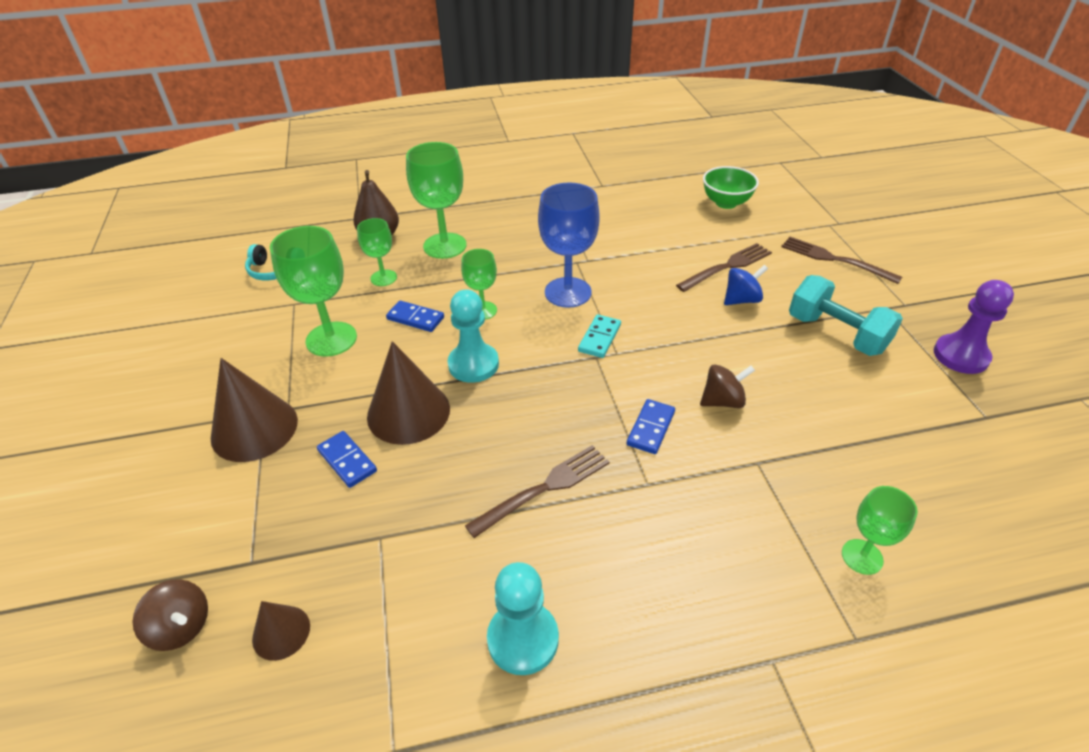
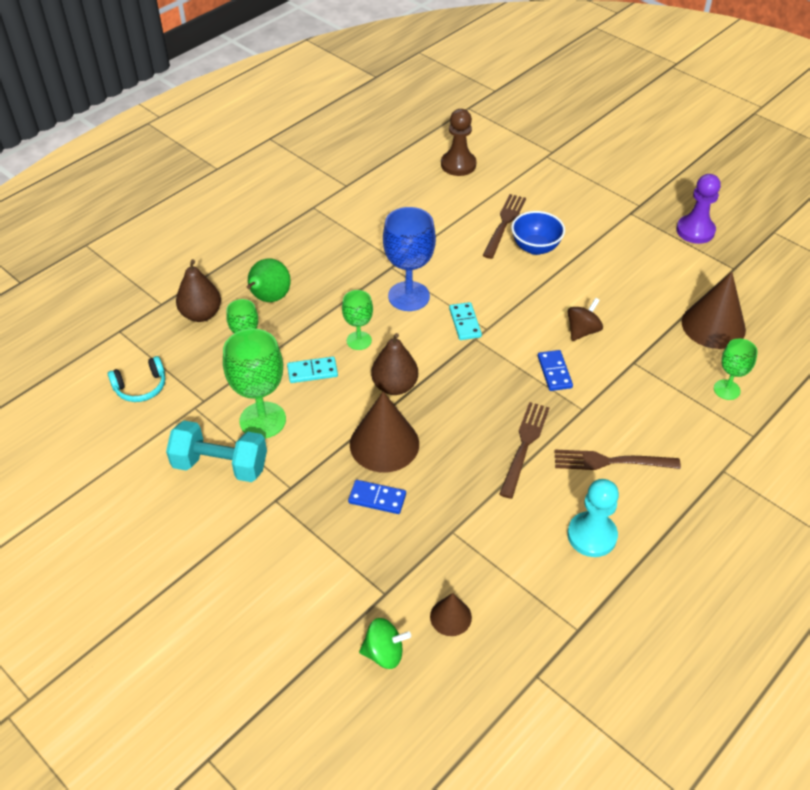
camera: 35 degrees left, 5 degrees up
brown spinning top [133,579,208,651] -> green spinning top [359,618,411,669]
brown cone [211,358,298,462] -> brown cone moved to [682,272,746,349]
blue domino [386,300,444,332] -> turquoise domino [287,357,338,383]
green goblet [406,142,466,259] -> green pear [247,259,291,302]
turquoise pawn [448,290,499,383] -> brown pear [371,333,418,395]
green bowl [703,166,759,209] -> brown pawn [441,109,476,176]
blue spinning top [724,265,768,305] -> blue bowl [511,211,565,255]
brown fork [781,237,902,284] -> brown fork moved to [555,450,681,470]
turquoise dumbbell [789,275,903,356] -> turquoise dumbbell moved to [166,421,267,482]

